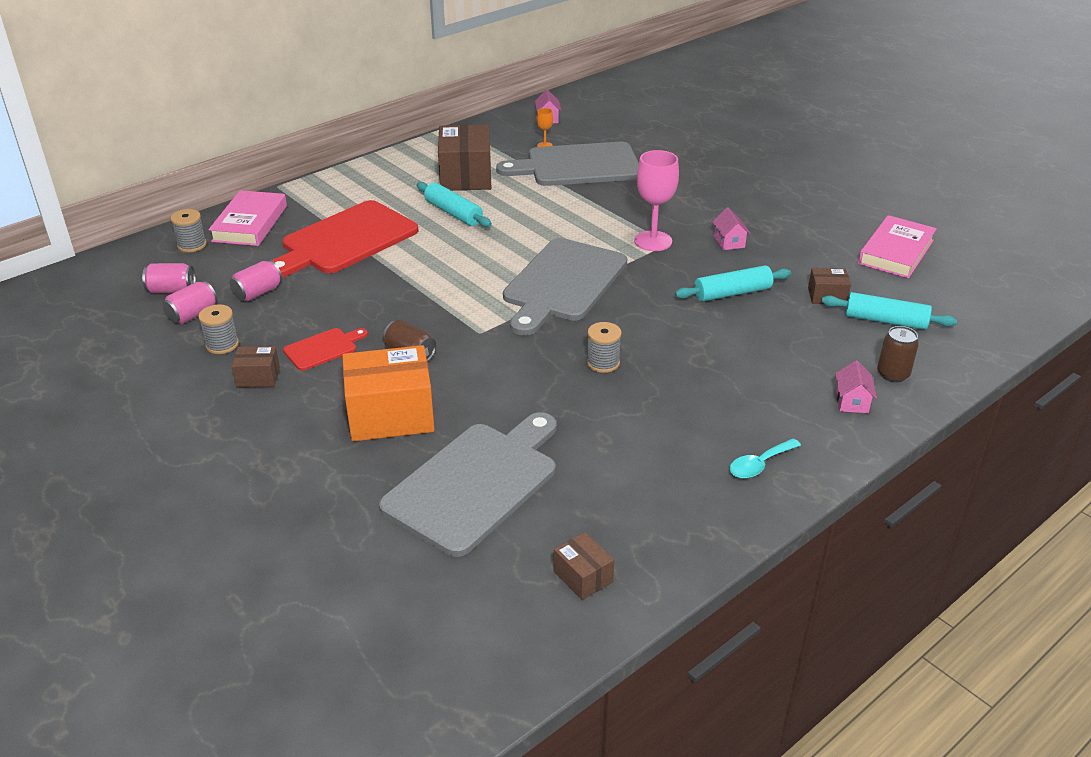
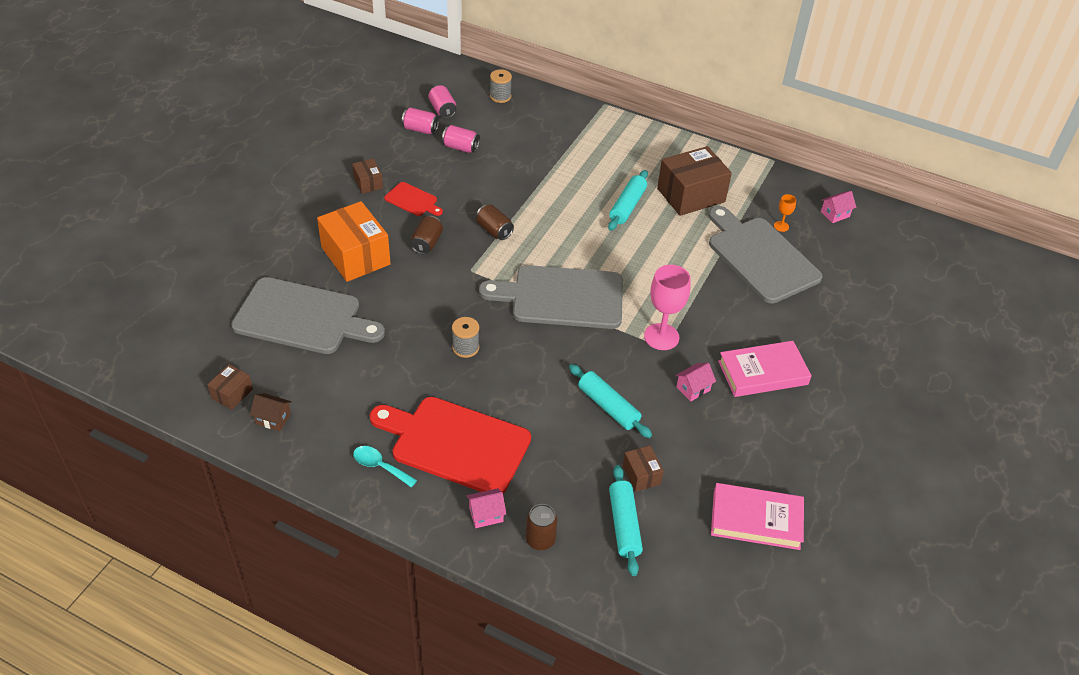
camera: 65 degrees right, 10 degrees up
grey spool [198,304,239,354] -> none
pink book [209,190,287,246] -> pink book moved to [718,341,812,397]
red cutting board [271,200,418,278] -> red cutting board moved to [370,397,531,494]
none -> brown house [250,393,292,431]
none -> brown can [476,205,514,240]

